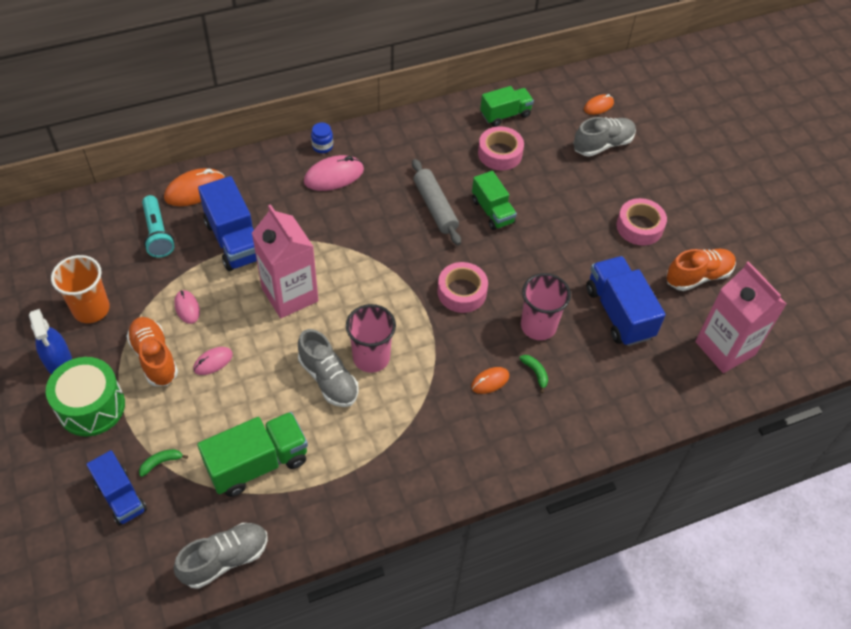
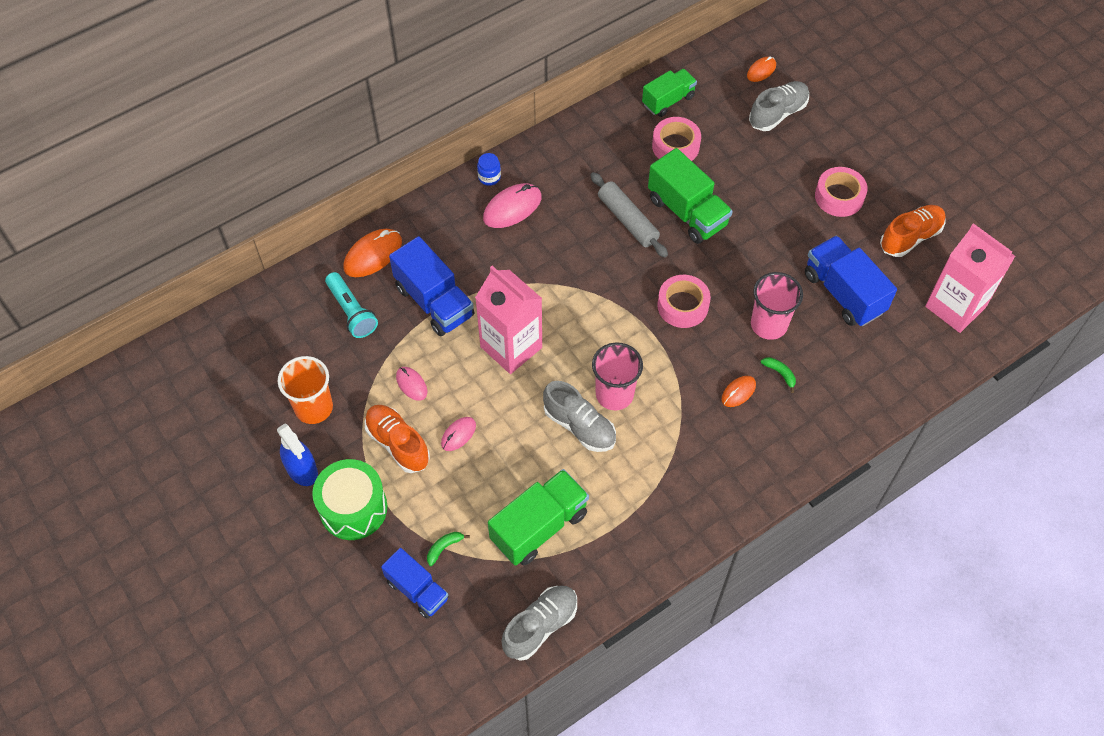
camera: 10 degrees left, 5 degrees up
green truck [472,171,517,230] -> green truck [648,148,733,244], size x1.53

